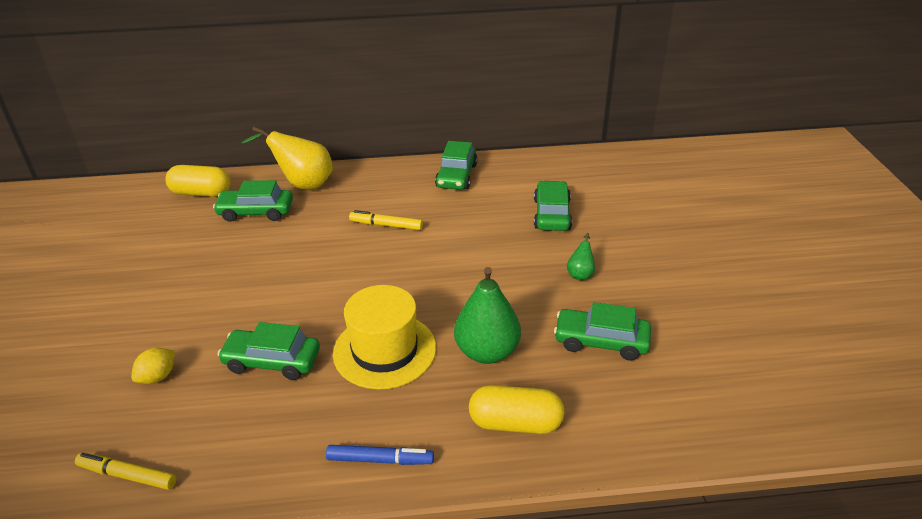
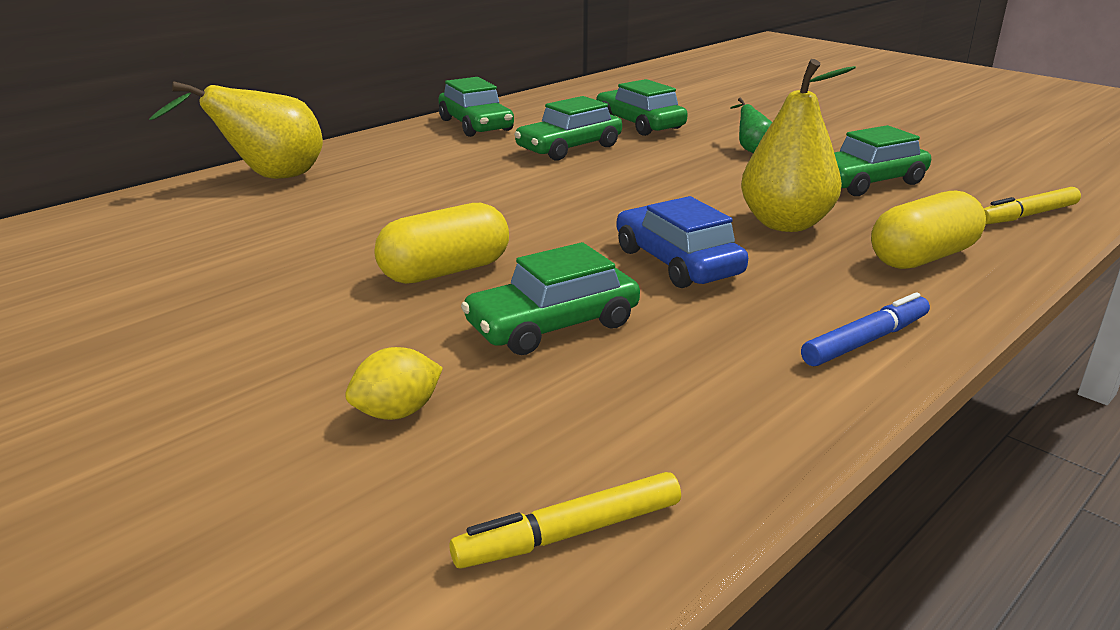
camera: 40 degrees left, 10 degrees down
yellow lemon [131,348,175,384] -> yellow lemon turned 60 degrees clockwise [345,347,443,420]
yellow capsule [165,165,231,197] -> yellow capsule moved to [374,203,509,284]
green car [213,180,293,222] -> green car moved to [514,96,622,161]
yellow hat [333,285,436,389] -> blue car [616,196,748,288]
yellow marker [349,210,423,230] -> yellow marker moved to [983,187,1081,225]
green pear [454,267,521,364] -> yellow pear [741,59,856,232]

